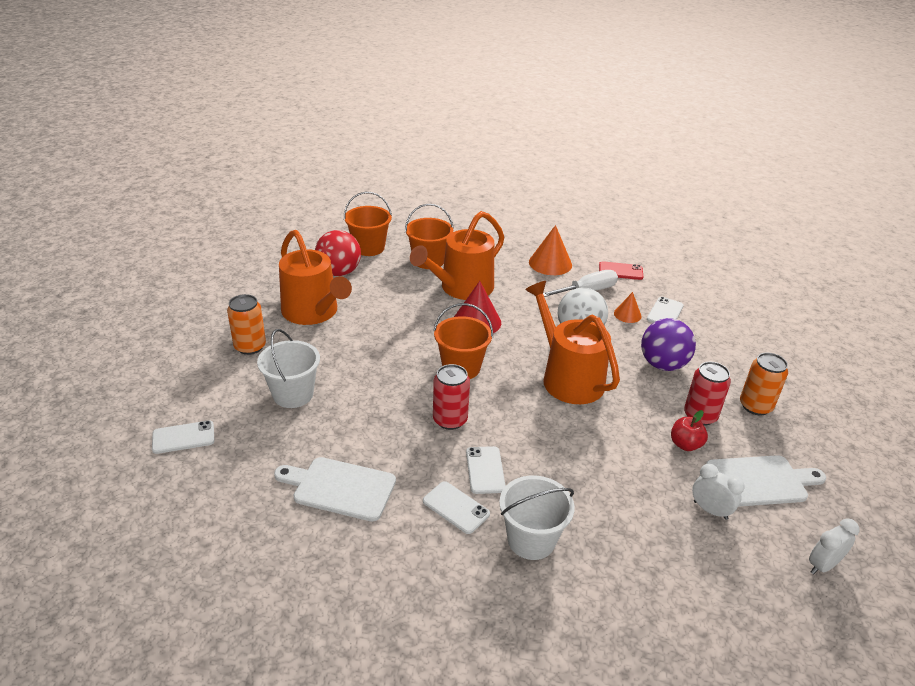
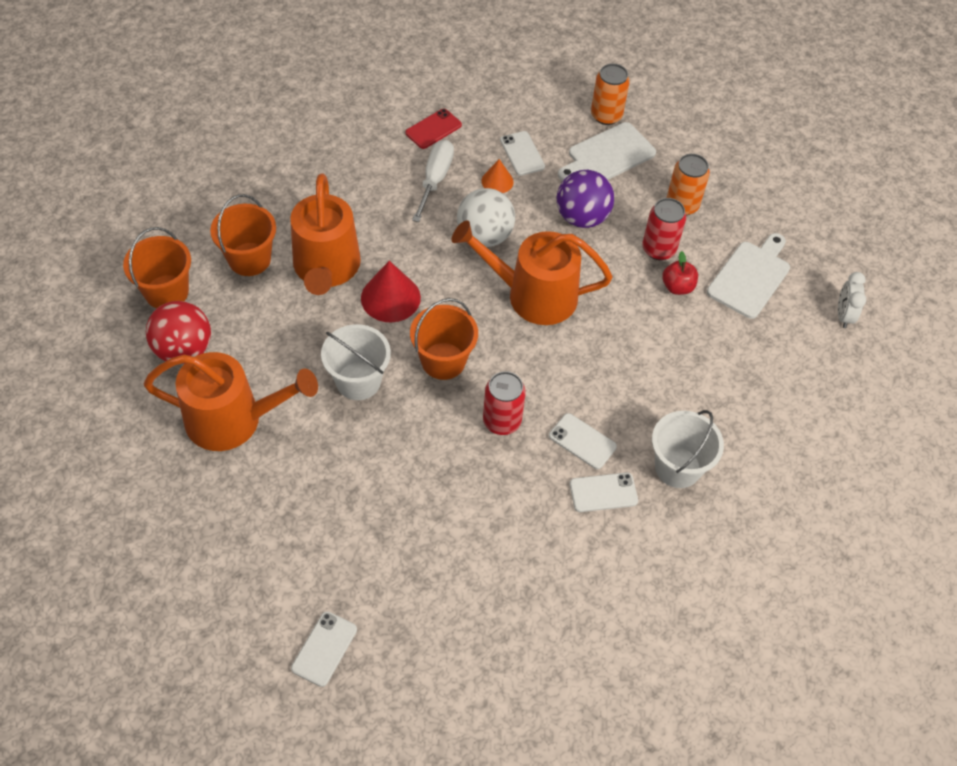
camera: 50 degrees left, 20 degrees up
orange can [227,294,266,355] -> orange can moved to [591,64,630,125]
white bucket [257,329,320,408] -> white bucket moved to [321,324,391,400]
white cutting board [274,457,396,522] -> white cutting board moved to [558,122,656,181]
orange cone [529,225,572,275] -> none
white clock [692,464,745,520] -> none

